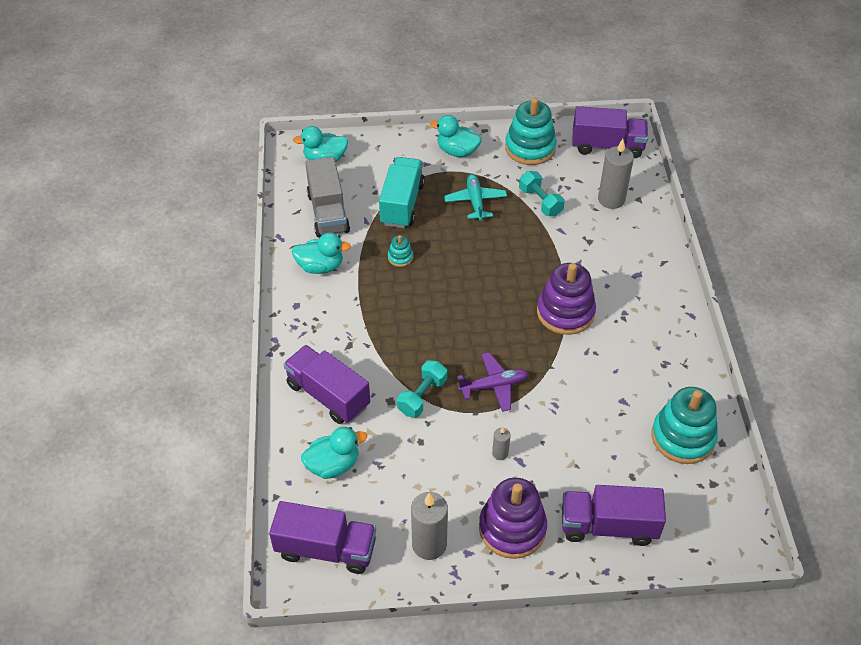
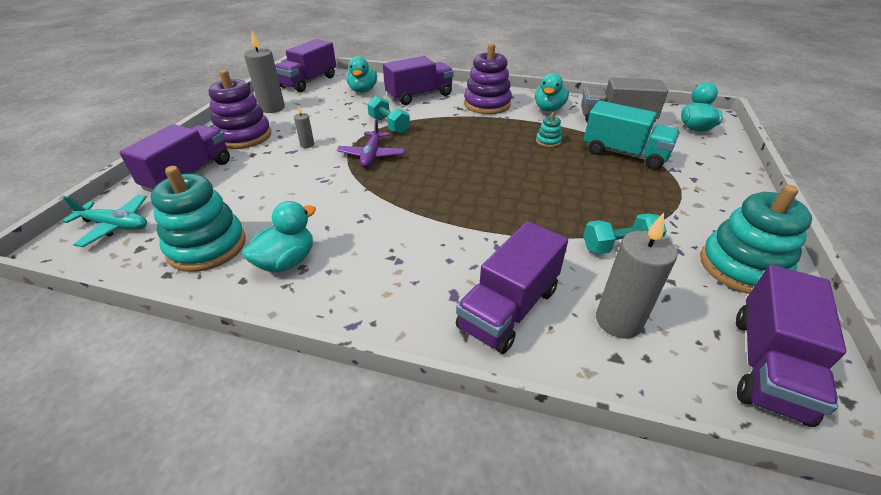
camera: 110 degrees right, 10 degrees down
turquoise duck [430,115,482,157] -> turquoise duck moved to [242,201,316,272]
turquoise plane [444,174,507,221] -> turquoise plane moved to [62,195,147,247]
purple stacking toy [537,263,596,335] -> purple stacking toy moved to [464,43,512,114]
none -> purple truck [456,221,568,354]

